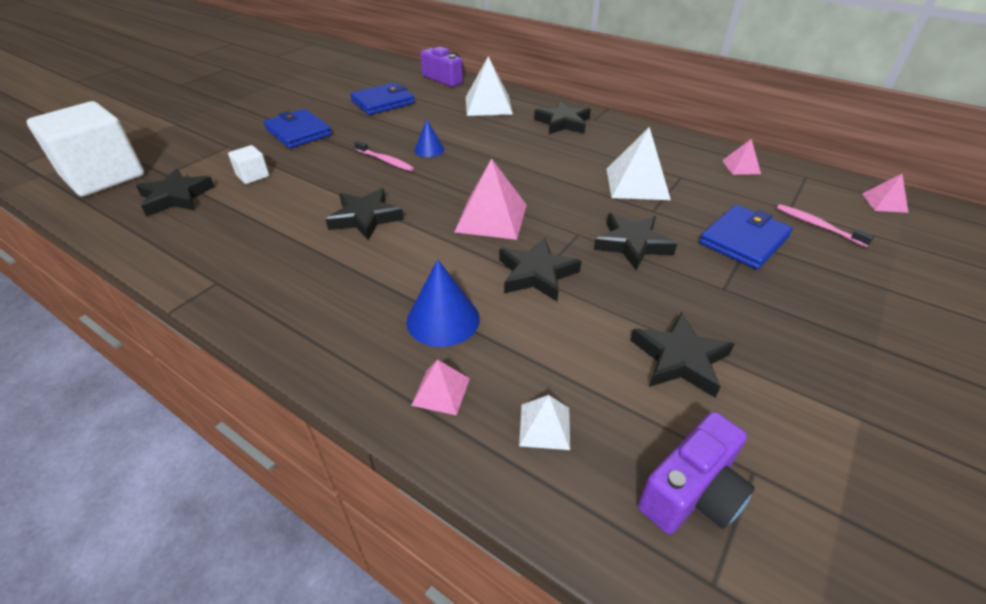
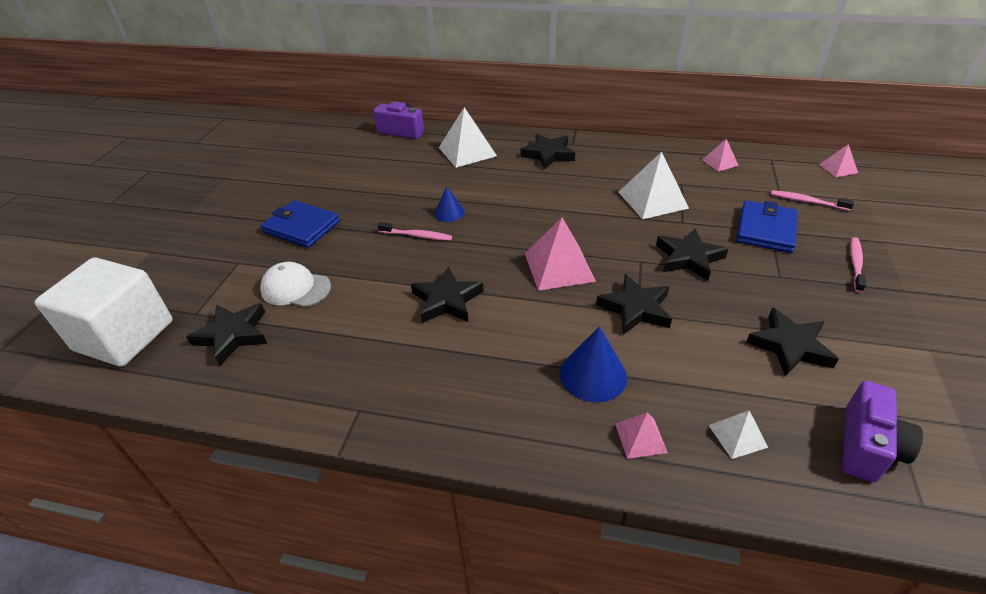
camera: 20 degrees left, 0 degrees up
white cube [228,145,269,184] -> white cap [260,262,331,307]
blue wallet [350,82,415,115] -> none
none -> pink toothbrush [850,237,866,293]

